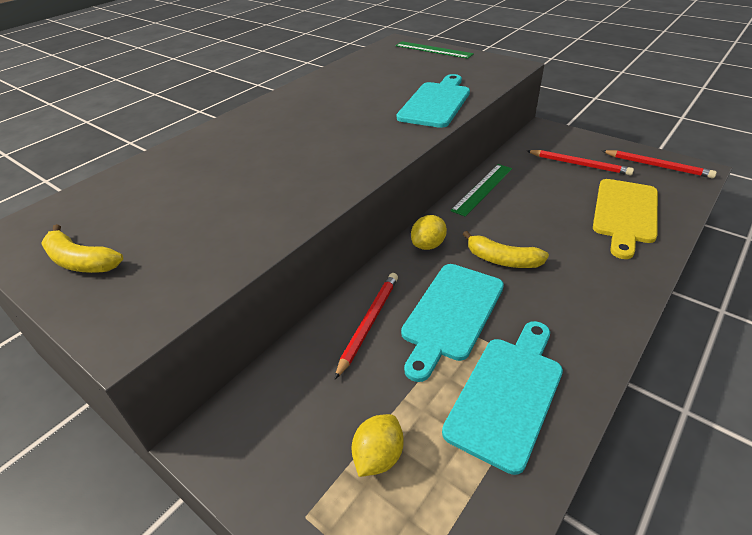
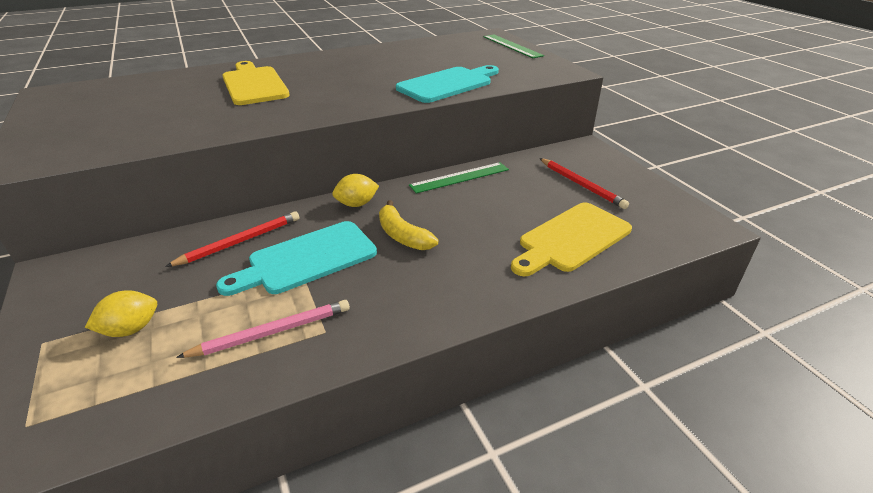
camera: 25 degrees right, 5 degrees down
yellow banana [41,224,123,273] -> none
turquoise cutting board [442,321,563,475] -> pink pencil [176,300,350,358]
red pencil [602,150,717,178] -> none
none -> yellow cutting board [222,61,290,105]

